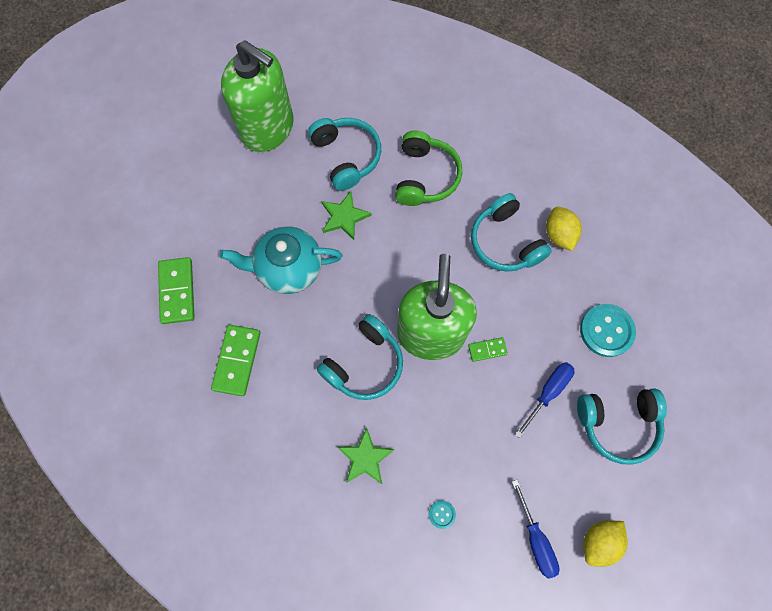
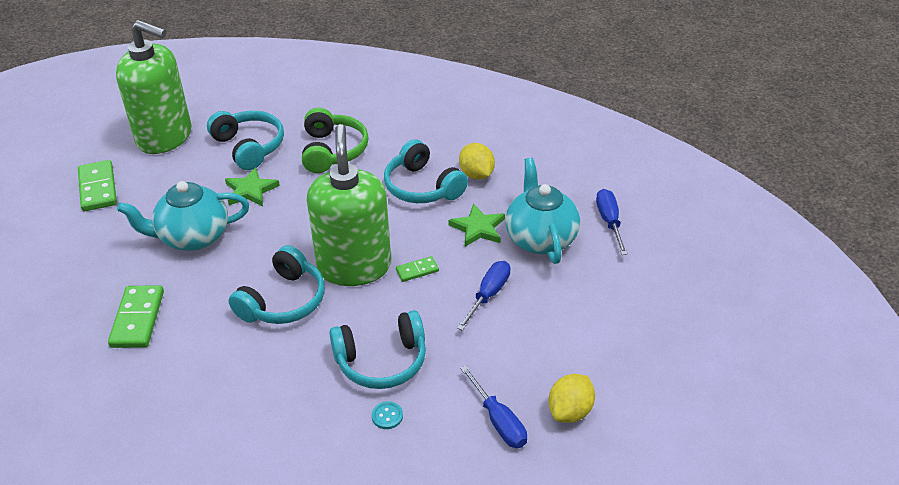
camera: 10 degrees left, 30 degrees down
green domino [158,257,195,324] -> green domino moved to [78,160,117,211]
green star [337,427,395,484] -> green star moved to [448,203,505,247]
turquoise headphones [577,389,667,465] -> turquoise headphones moved to [329,310,426,389]
turquoise button [580,304,636,357] -> turquoise teapot [505,158,580,264]
none -> blue screwdriver [596,189,628,255]

